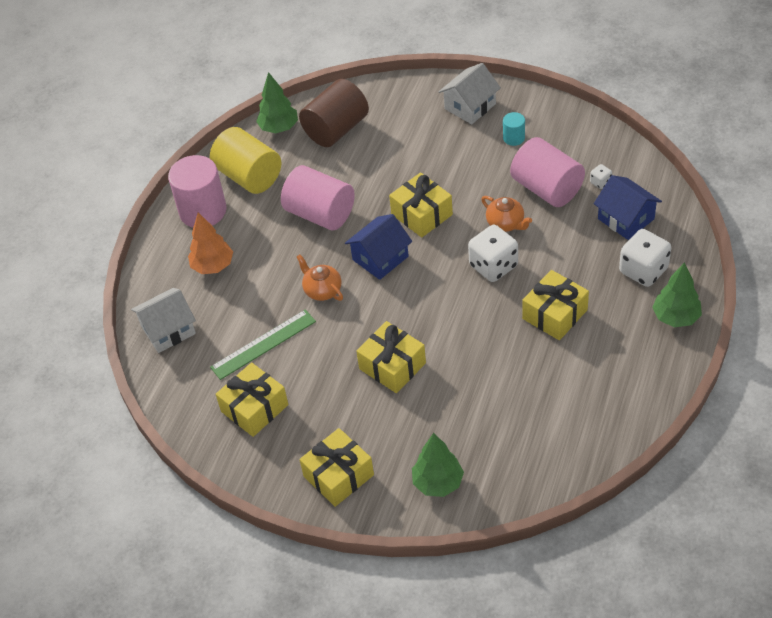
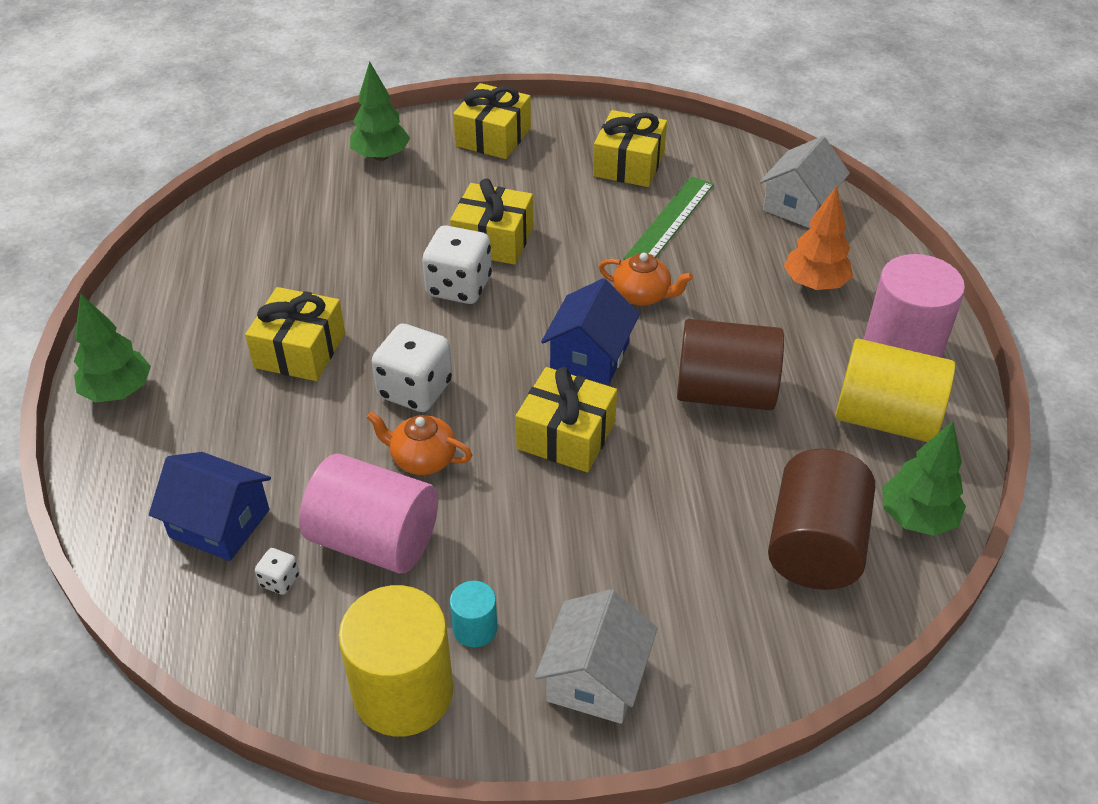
camera: 150 degrees right, 5 degrees down
pink cylinder [281,165,355,230] -> brown cylinder [677,319,784,410]
white dice [619,229,671,287] -> white dice moved to [422,225,492,304]
none -> yellow cylinder [338,585,453,737]

